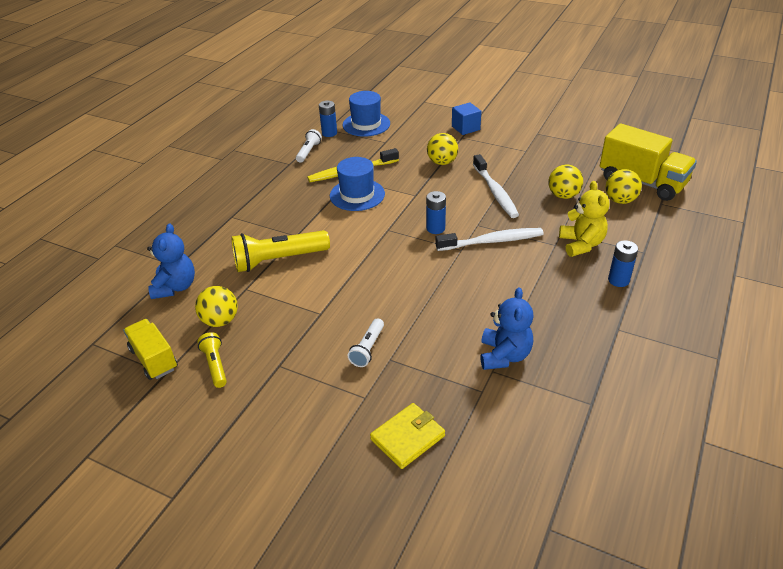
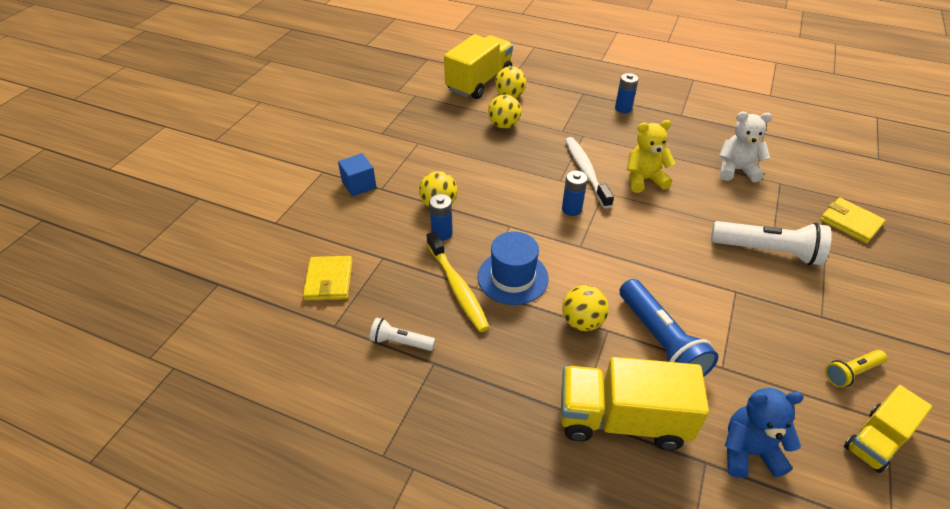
camera: 95 degrees left, 5 degrees up
yellow ball [195,286,238,327] -> yellow ball moved to [562,285,609,331]
yellow flashlight [231,230,330,272] -> blue flashlight [619,279,719,377]
blue battery [319,101,337,137] -> blue battery moved to [429,194,453,241]
blue hat [342,91,390,137] -> yellow wallet [303,256,353,300]
white flashlight [348,318,384,367] -> white flashlight [711,221,832,265], size x1.87
white toothbrush [473,154,519,218] -> none
blue teddy bear [481,287,534,370] -> white teddy bear [719,112,772,182]
yellow teddy bear [559,181,610,257] -> yellow teddy bear moved to [627,120,675,193]
none -> yellow truck [561,357,709,450]

